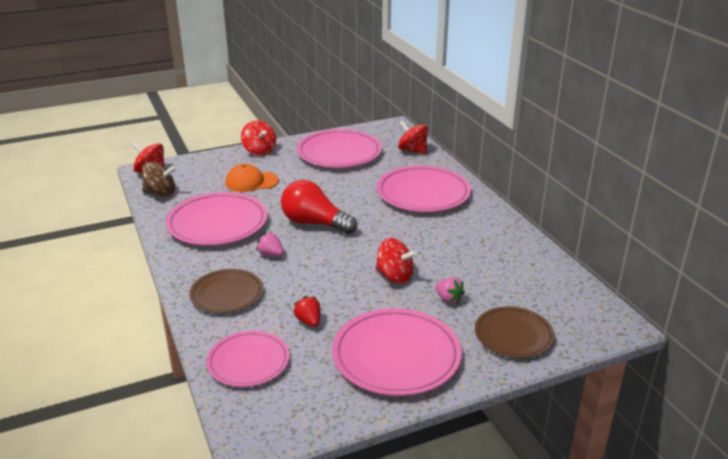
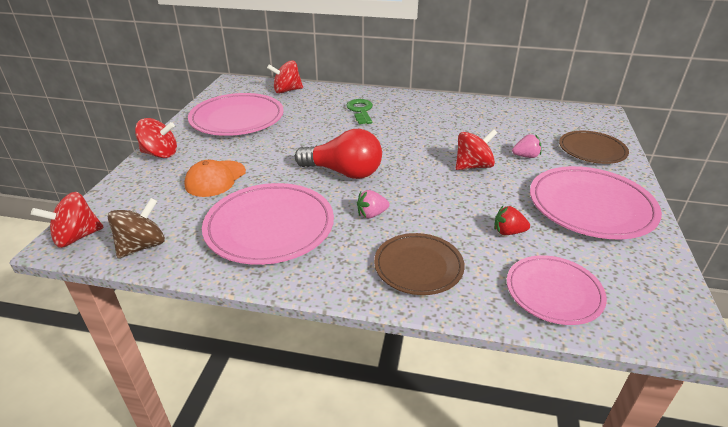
camera: 55 degrees left, 5 degrees up
red light bulb [281,180,357,234] -> red light bulb turned 135 degrees counterclockwise [295,129,382,179]
pink plate [377,165,471,212] -> green key [346,99,373,124]

